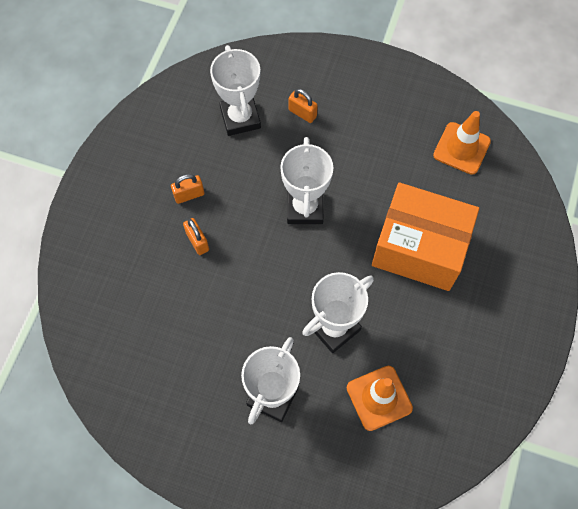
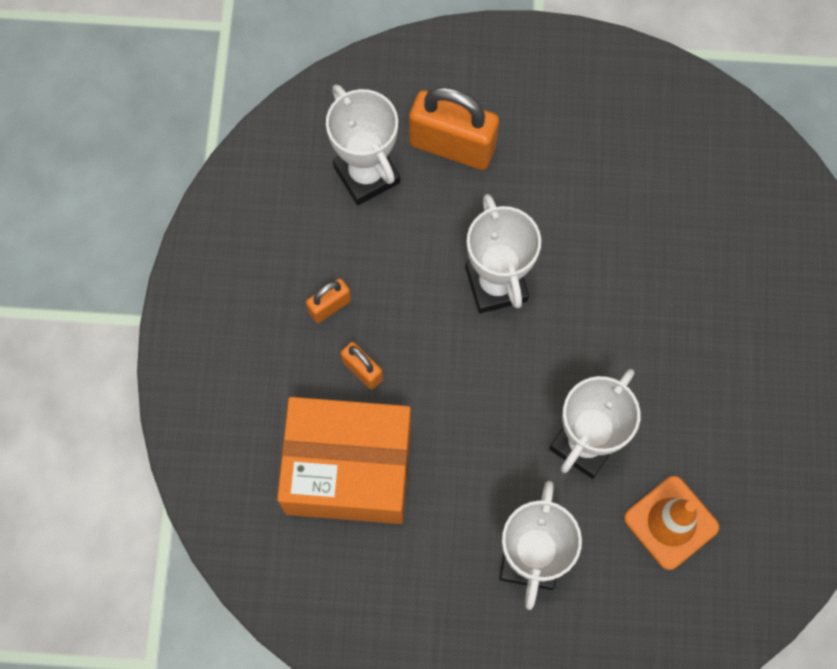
camera: 15 degrees left, 5 degrees up
orange padlock [289,89,318,123] -> orange padlock [409,87,499,170], size x2.01
orange box [372,182,479,291] -> orange box moved to [277,397,411,524]
orange traffic cone [433,111,491,175] -> none

